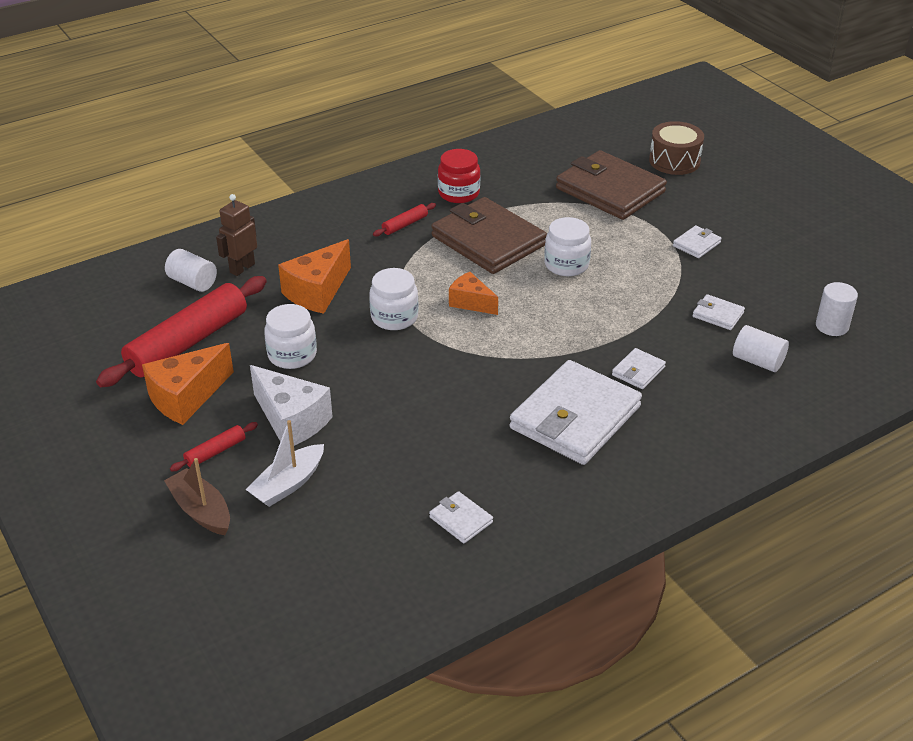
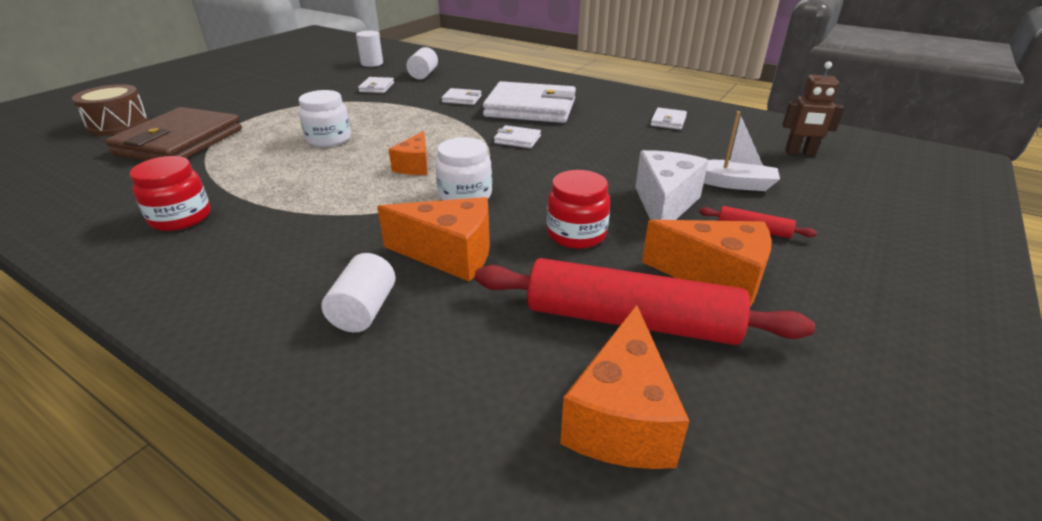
camera: 115 degrees left, 5 degrees down
brown boat [164,458,230,535] -> none
white cylinder [165,249,217,292] -> white cylinder moved to [322,253,395,332]
brown robot [216,194,257,276] -> brown robot moved to [782,61,844,156]
white jar [264,304,317,369] -> red jar [547,170,610,249]
red rolling pin [373,203,436,237] -> none
brown wallet [431,197,547,274] -> none
white wallet [673,225,722,258] -> white wallet moved to [494,125,541,148]
none -> orange cheese [560,305,689,469]

